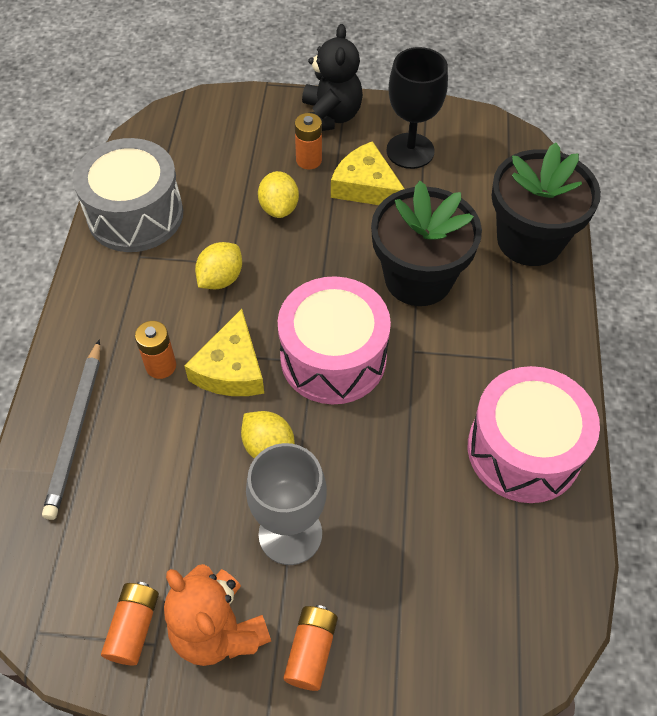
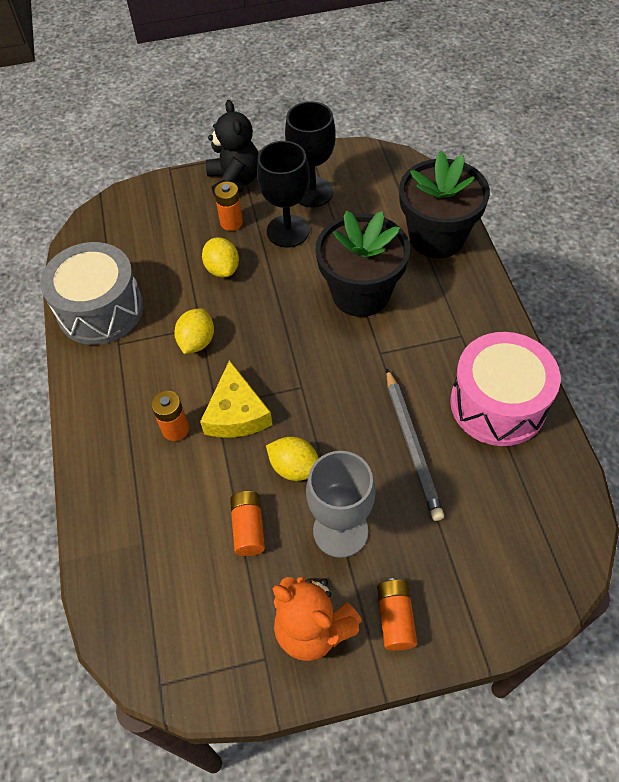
camera: 15 degrees left, 0 degrees up
grey pencil [42,339,100,520] -> grey pencil moved to [386,369,444,521]
orange battery [101,582,159,666] -> orange battery moved to [230,491,265,556]
pink drum [278,276,391,404] -> none
yellow cheese [331,141,404,205] -> black goblet [257,141,310,248]

